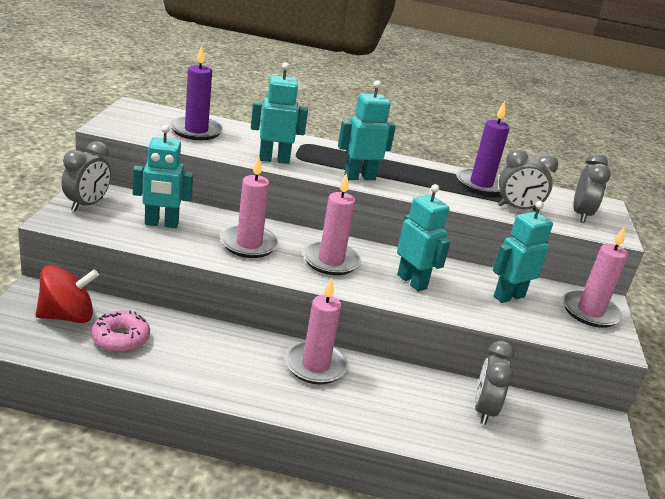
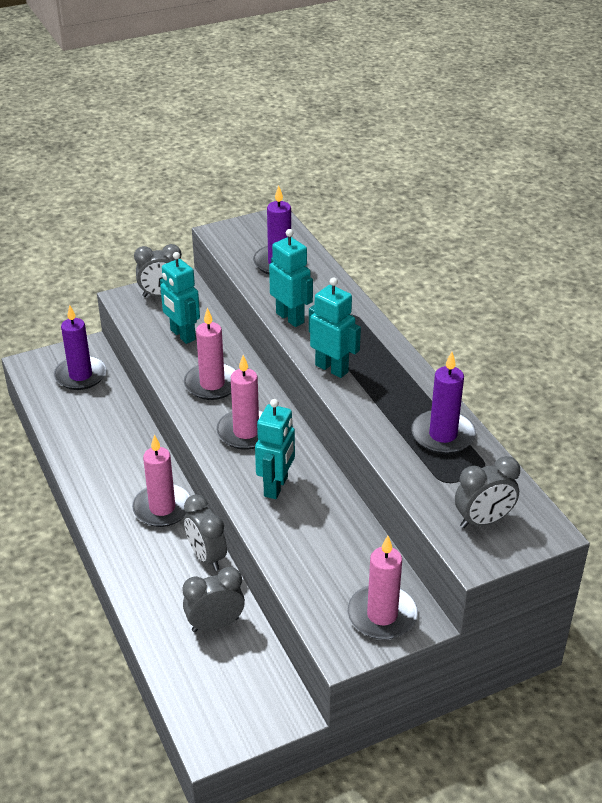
camera: 60 degrees right, 10 degrees up
red spinning top [36,265,99,323] -> purple candle [54,305,107,390]
pink donut [91,311,150,352] -> none
turquoise robot [493,201,553,303] -> none
grey clock [498,149,558,212] -> grey clock moved to [184,495,227,571]

